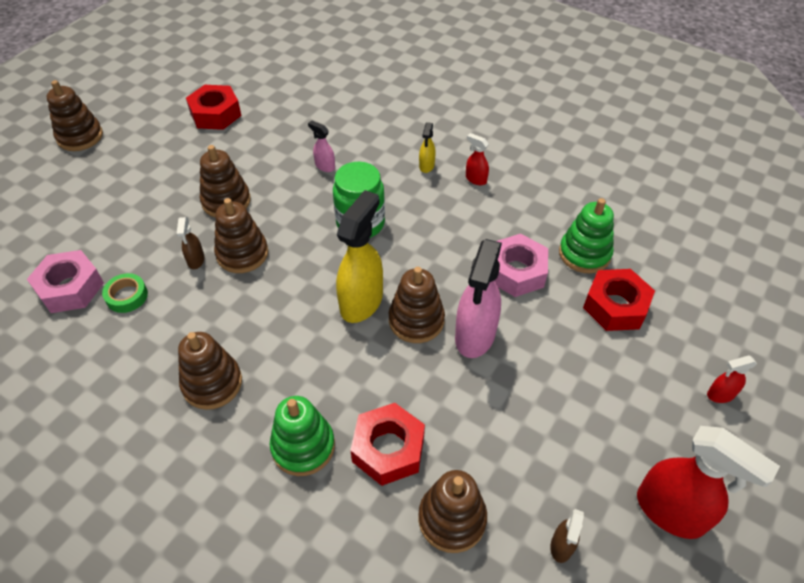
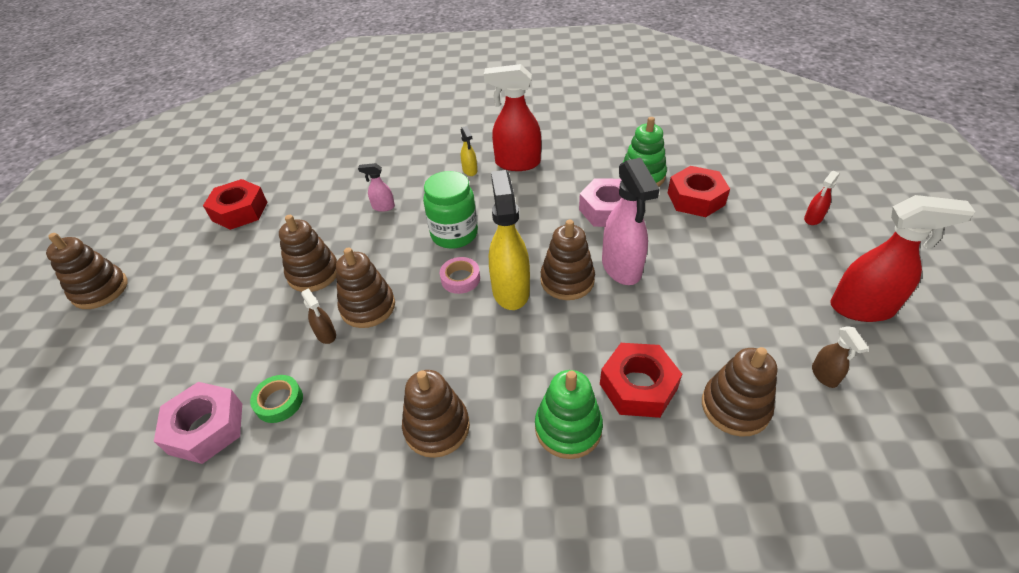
camera: 30 degrees left, 5 degrees down
red spray bottle [466,133,489,185] -> red spray bottle [484,64,541,171], size x2.10
none -> pink tape [440,257,480,294]

